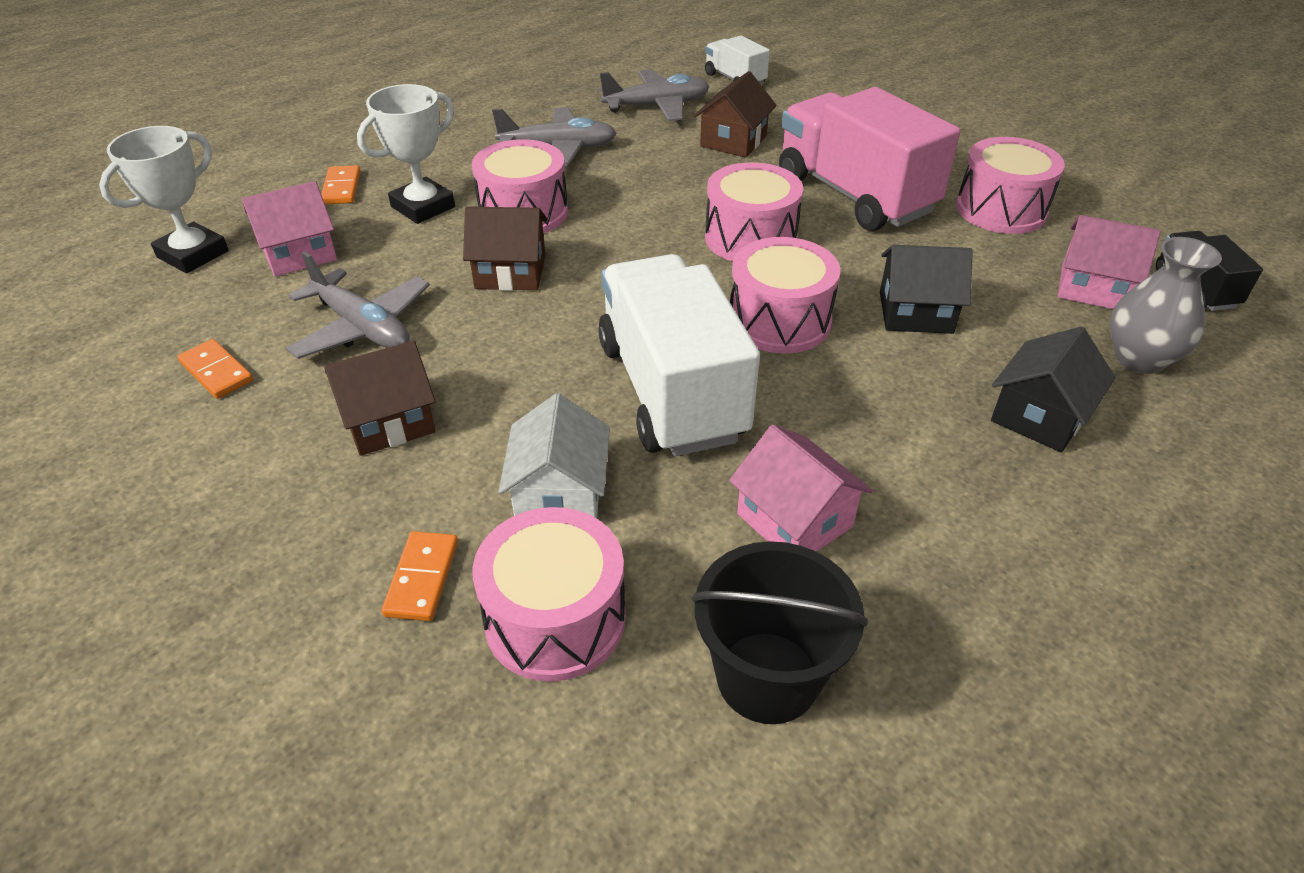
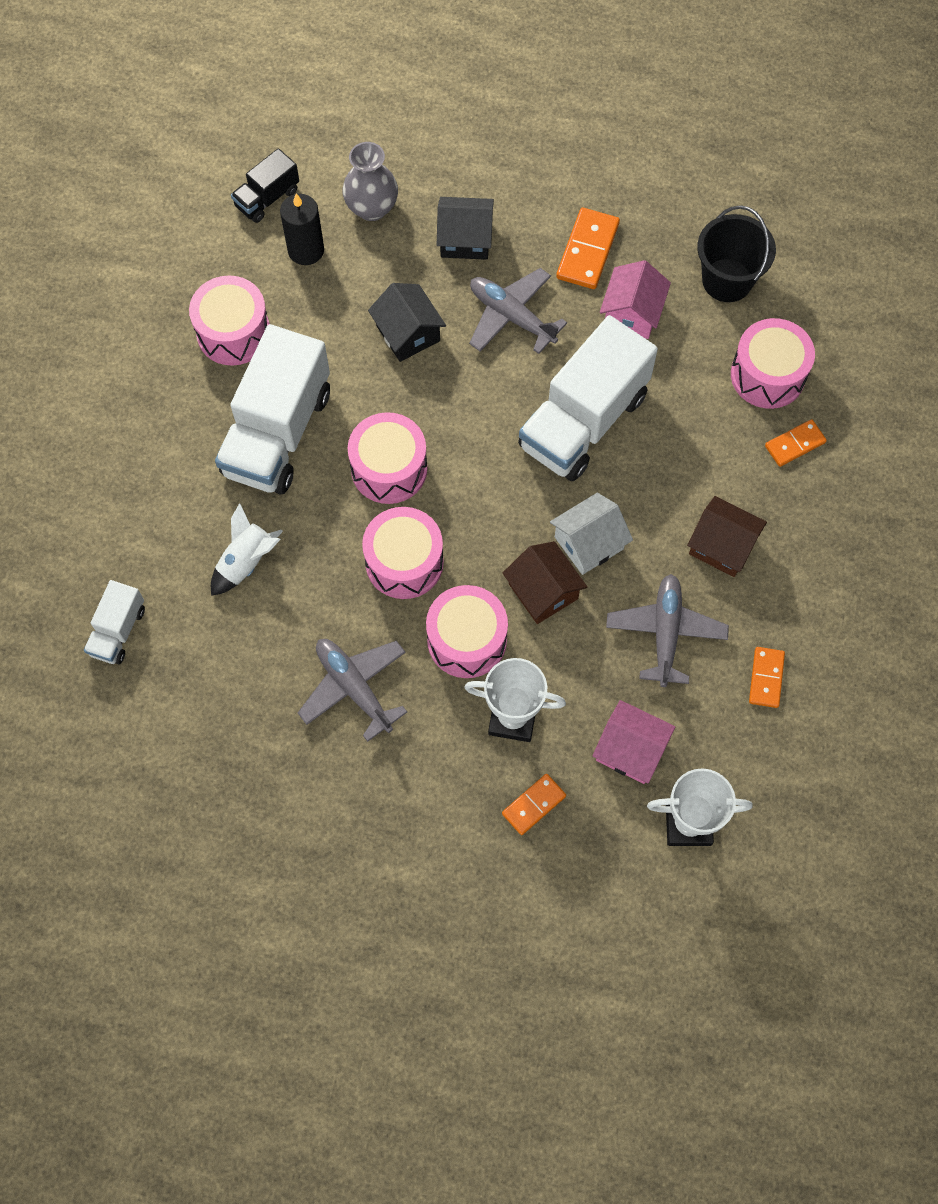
camera: 125 degrees left, 25 degrees up
white house [498,393,610,518] -> white house moved to [550,493,633,575]
grey plane [600,69,710,121] -> grey plane moved to [469,268,567,354]
brown house [694,71,777,158] -> white rocket [211,503,283,596]
pink drum [730,237,840,353] -> pink drum moved to [362,507,444,599]
pink truck [779,87,960,231] -> white truck [215,324,330,494]
pink house [1058,215,1161,309] -> black candle [280,194,324,265]
none -> orange domino [556,208,620,289]

